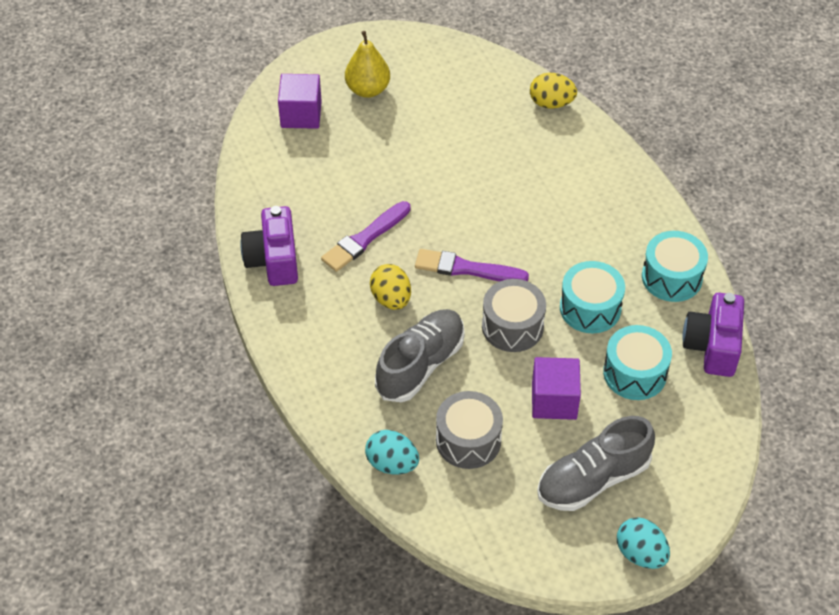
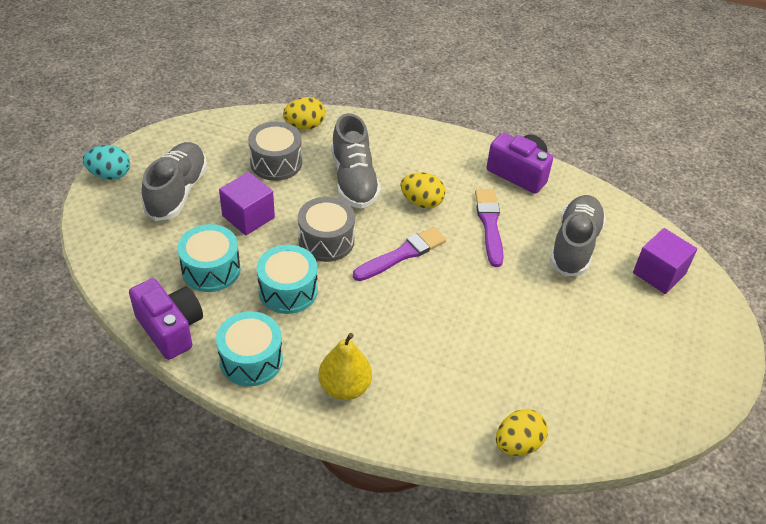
camera: 130 degrees right, 5 degrees down
yellow pear [345,31,390,98] -> yellow pear moved to [318,333,372,400]
turquoise egg [365,430,419,474] -> yellow egg [283,97,325,129]
none -> grey shoe [549,195,606,276]

